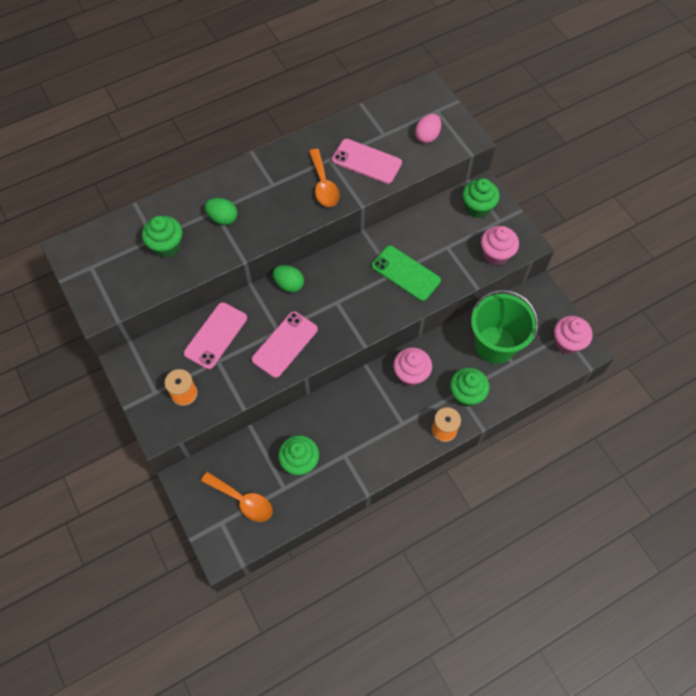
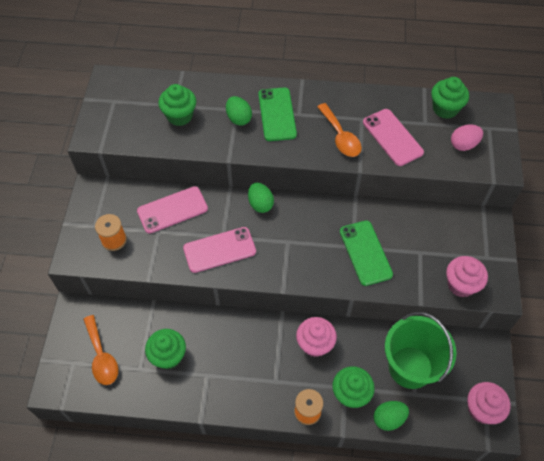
camera: 35 degrees right, 5 degrees down
orange spoon [309,149,340,207] -> orange spoon turned 45 degrees counterclockwise [317,103,362,157]
green cupcake [462,178,500,218] -> green cupcake moved to [431,77,469,119]
none -> green phone [258,88,297,141]
none -> green egg [374,401,409,431]

